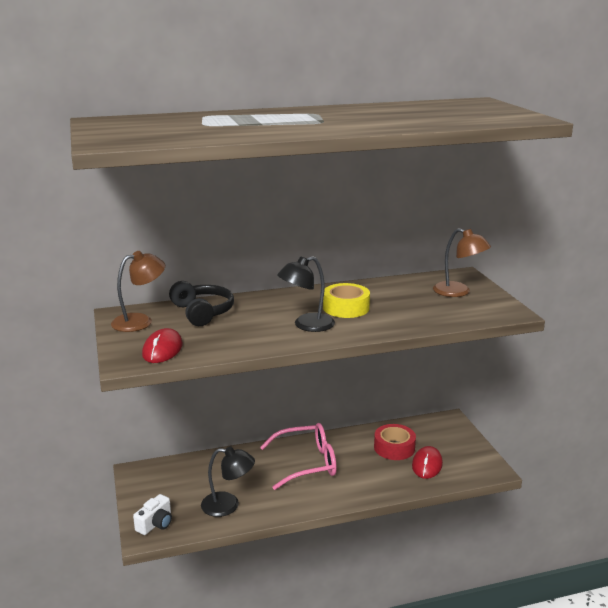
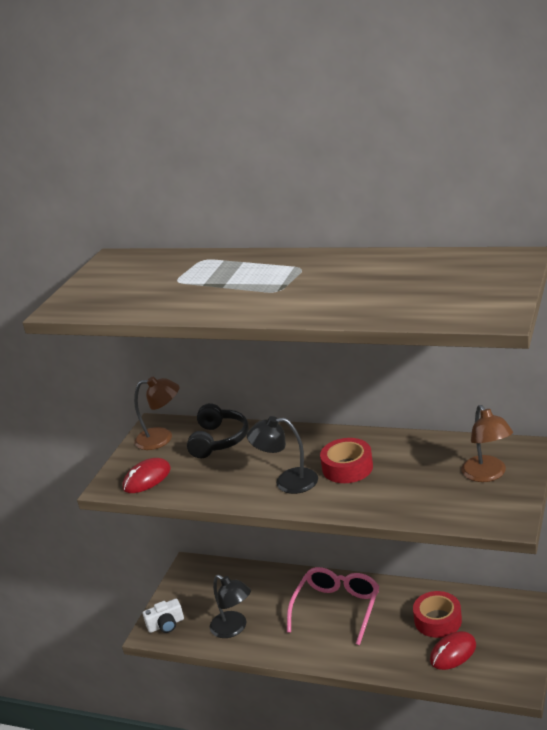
camera: 40 degrees right, 5 degrees up
pink glasses [260,423,337,490] -> pink glasses turned 90 degrees counterclockwise [287,567,379,645]
yellow tape [323,283,370,318] -> red tape [320,438,373,483]

